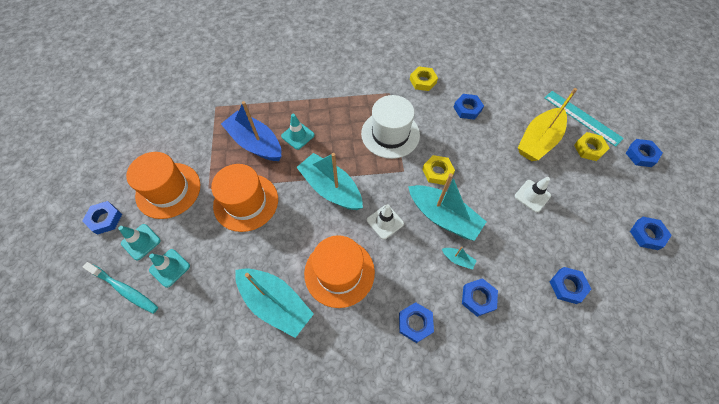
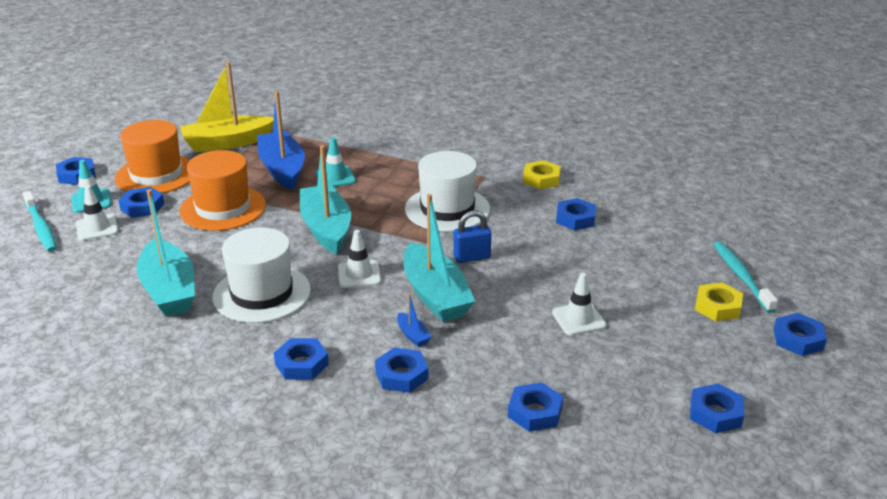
camera: 30 degrees right, 30 degrees down
turquoise traffic cone [149,249,190,288] -> white traffic cone [76,185,118,241]
orange hat [304,235,375,308] -> white hat [212,228,311,323]
yellow nut [422,155,455,185] -> blue padlock [453,211,491,263]
turquoise boat [442,246,477,270] -> blue boat [397,294,432,347]
yellow boat [518,88,577,161] -> yellow boat moved to [180,61,274,152]
turquoise ruler [544,91,624,147] -> turquoise toothbrush [713,241,778,313]
none -> blue nut [118,187,164,218]

